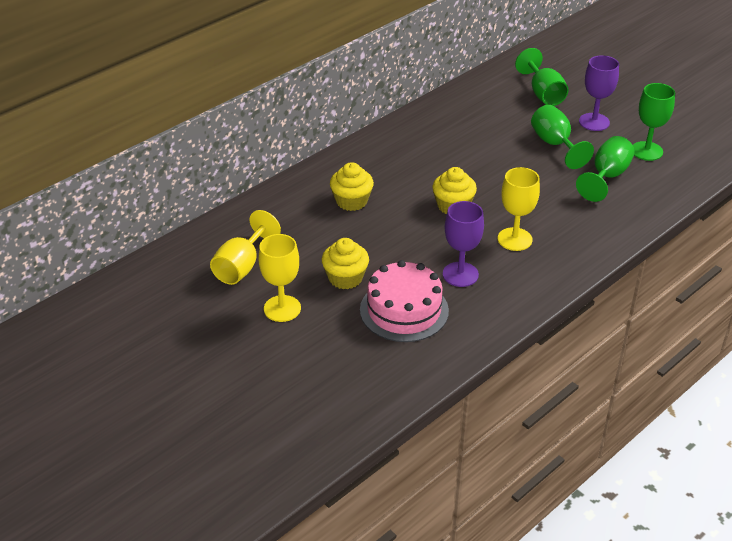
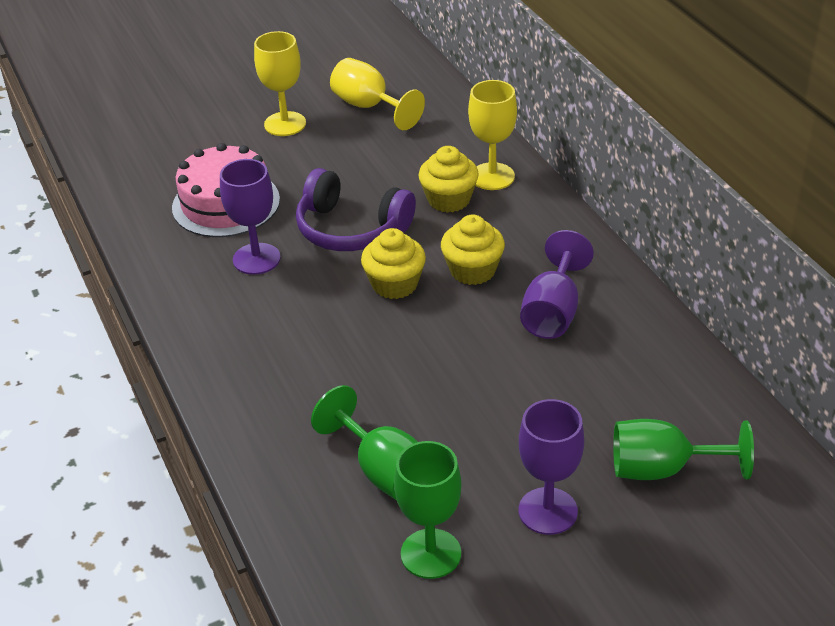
camera: 110 degrees right, 0 degrees up
yellow cupcake [322,238,369,289] -> yellow cupcake moved to [441,215,505,285]
yellow goblet [498,167,540,251] -> yellow goblet moved to [468,80,517,190]
green goblet [531,105,594,169] -> none
none -> purple headphones [296,168,416,251]
none -> purple goblet [520,230,594,339]

